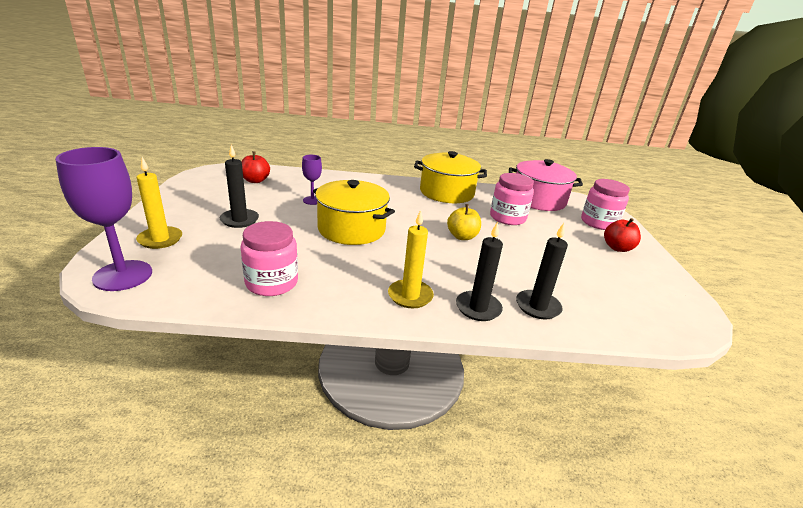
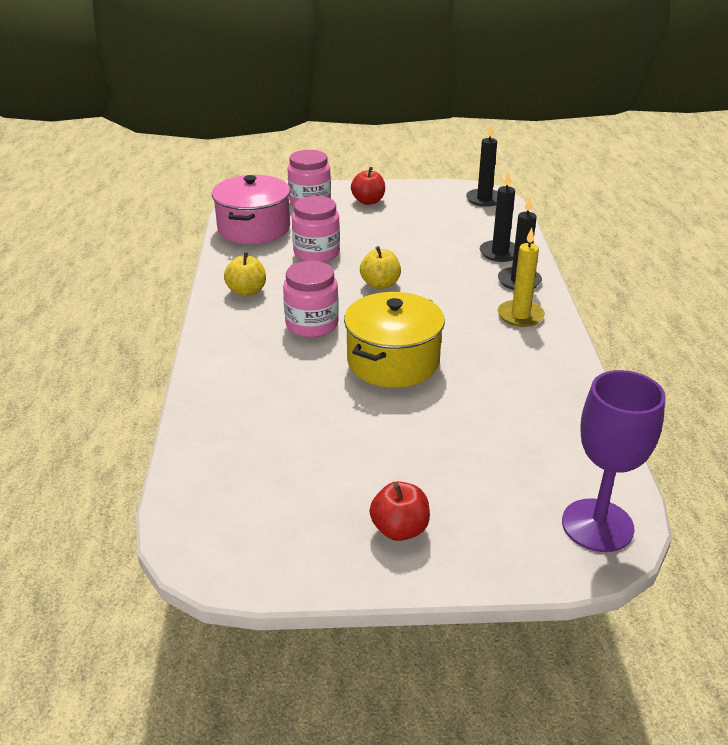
camera: 90 degrees left, 5 degrees up
yellow candle [136,157,182,249] -> none
black candle [220,145,259,228] -> black candle moved to [466,125,498,207]
pink jar [240,221,298,296] -> pink jar moved to [283,261,339,337]
red apple [242,151,270,183] -> red apple moved to [370,481,430,541]
purple goblet [302,155,322,205] -> none
yellow pot [414,151,487,203] -> yellow apple [224,252,266,296]

